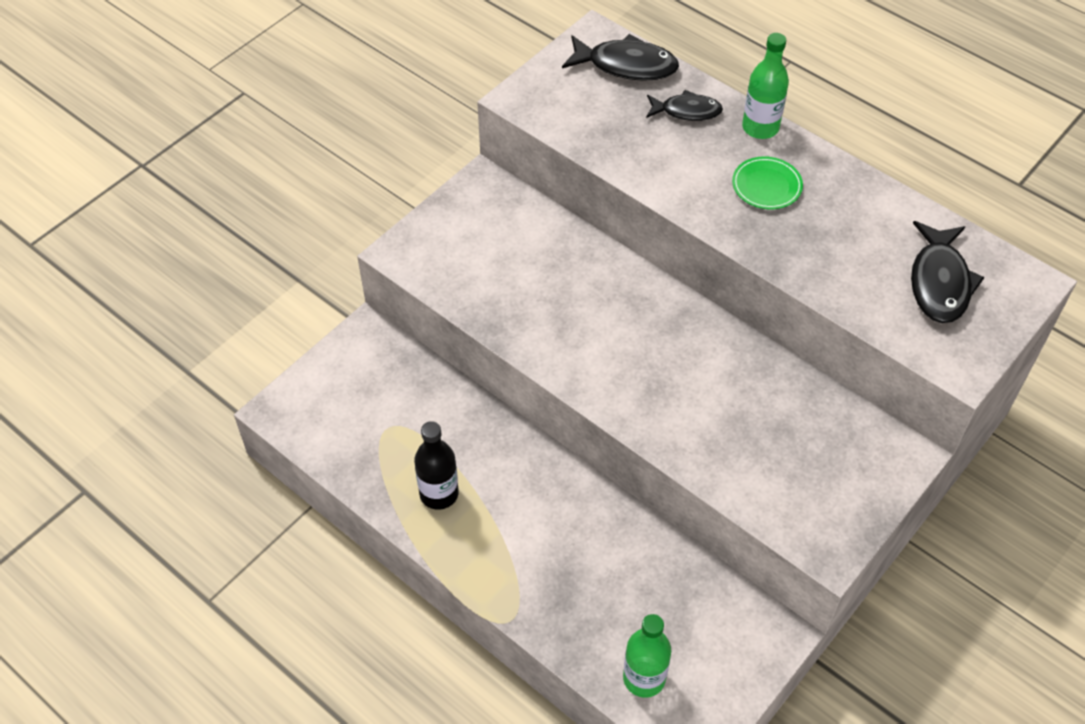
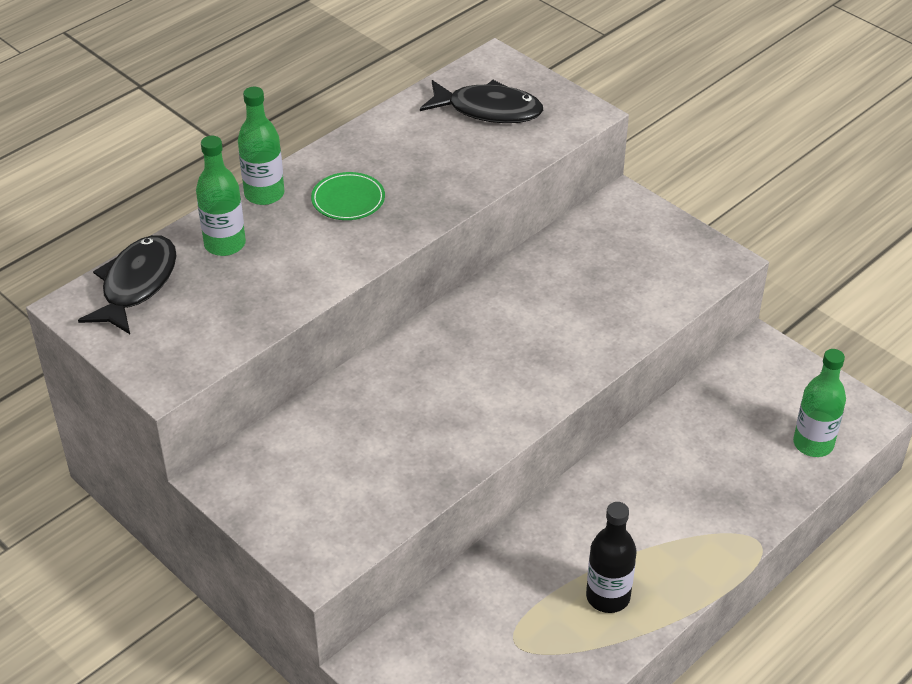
camera: 85 degrees left, 10 degrees down
black fish [646,90,723,121] -> green bottle [196,136,246,256]

